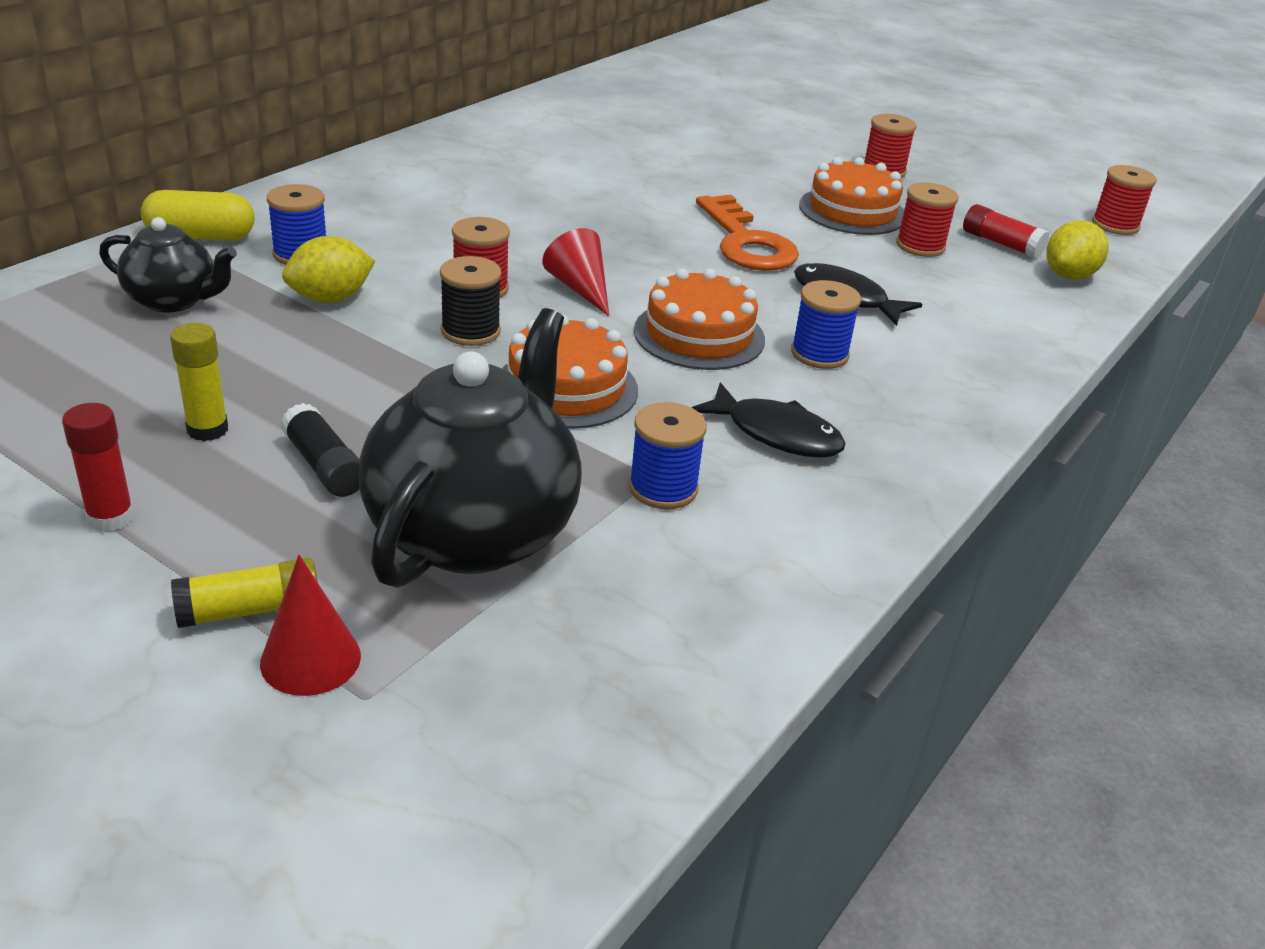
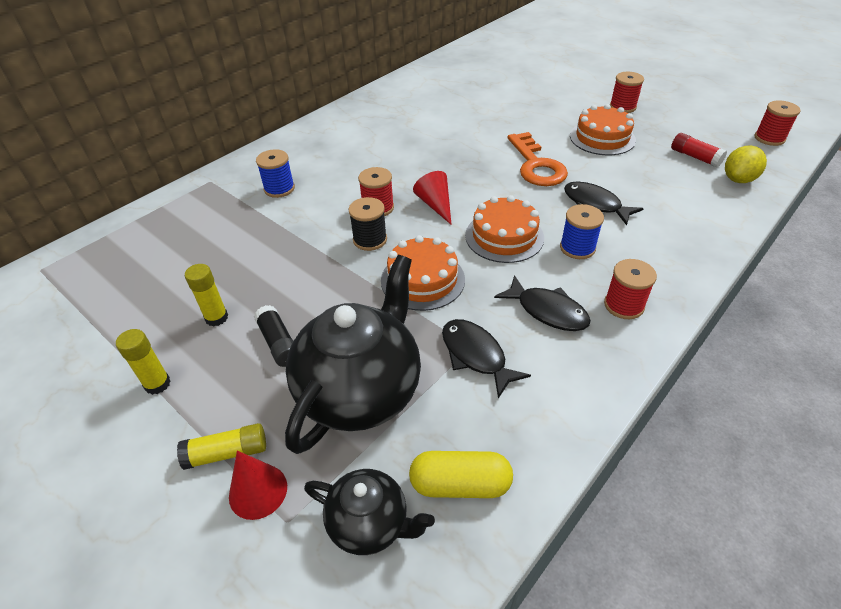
camera: 10 degrees right, 10 degrees up
red glue stick [62,403,134,532] -> yellow glue stick [116,329,171,395]
black teapot [99,217,237,313] -> black teapot moved to [304,469,435,555]
yellow capsule [141,190,254,240] -> yellow capsule moved to [409,451,513,498]
yellow lemon [282,236,375,303] -> none
blue spool [629,402,707,509] -> black fish [442,319,531,398]
red spool [896,182,958,257] -> red spool moved to [604,259,657,319]

